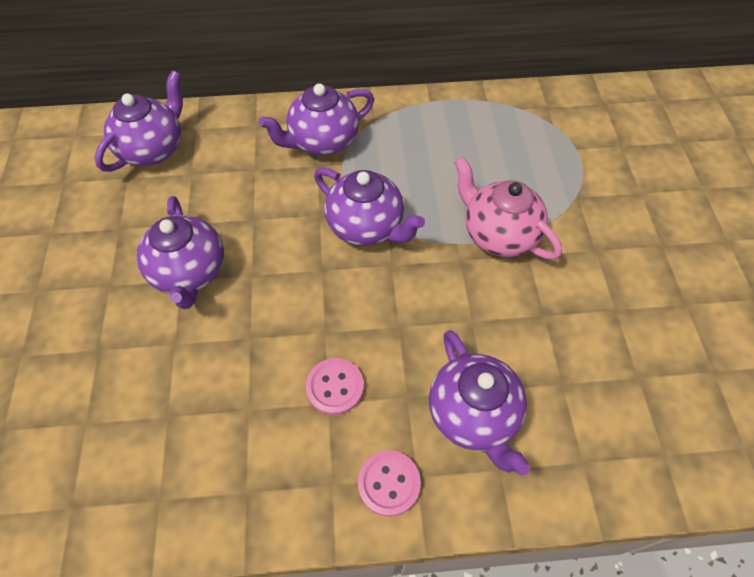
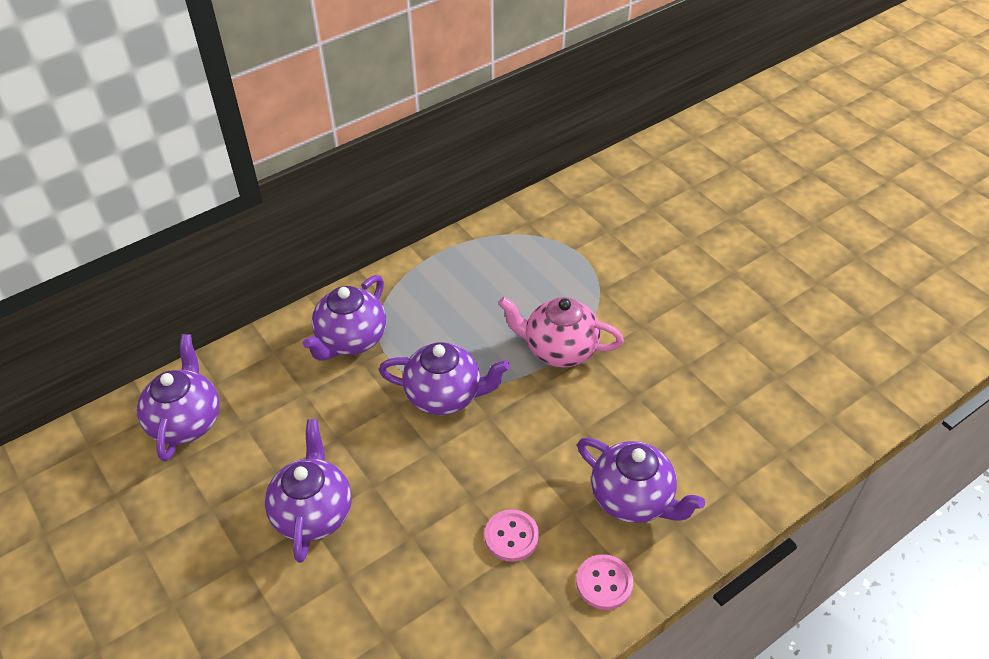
camera: 30 degrees left, 10 degrees down
purple teapot [136,196,224,309] -> purple teapot turned 135 degrees counterclockwise [265,419,352,563]

